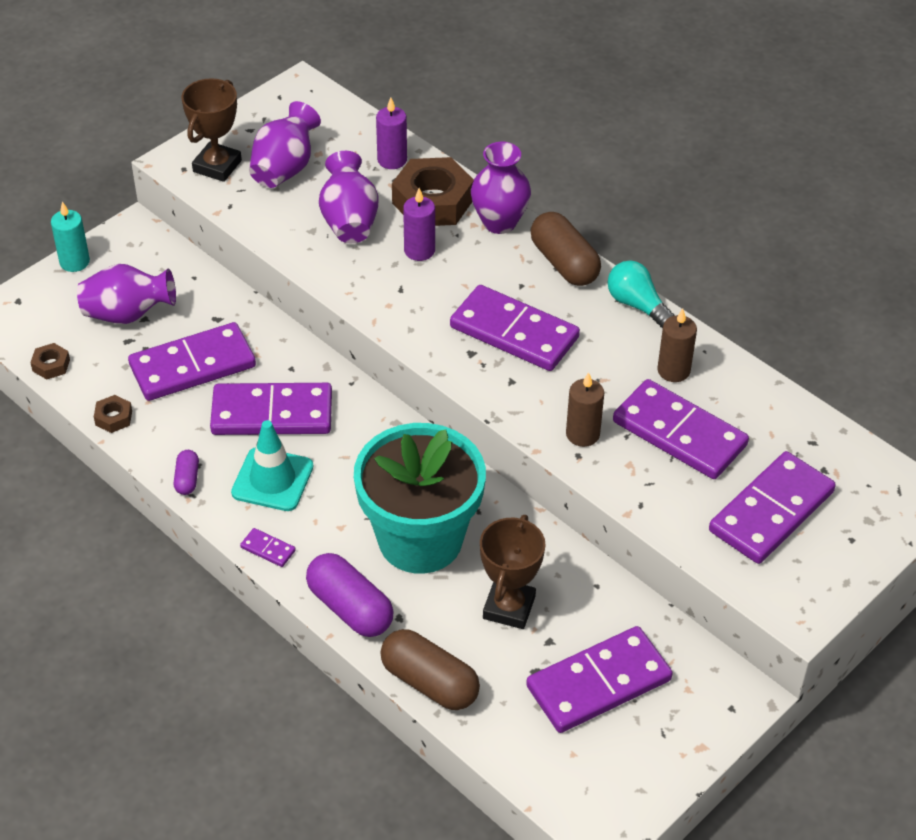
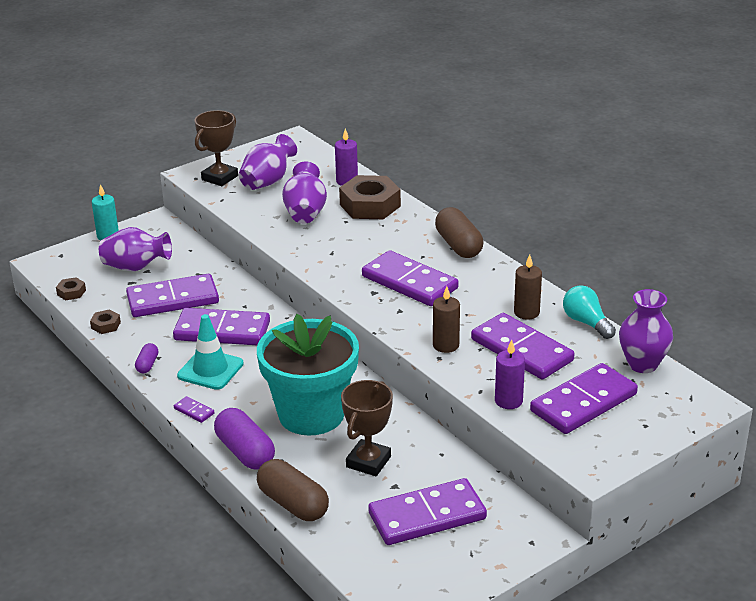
camera: 10 degrees right, 15 degrees down
purple candle [403,188,435,261] -> purple candle moved to [495,339,525,409]
purple vase [471,142,531,234] -> purple vase moved to [619,289,673,373]
turquoise light bulb [608,260,675,328] -> turquoise light bulb moved to [563,285,616,339]

